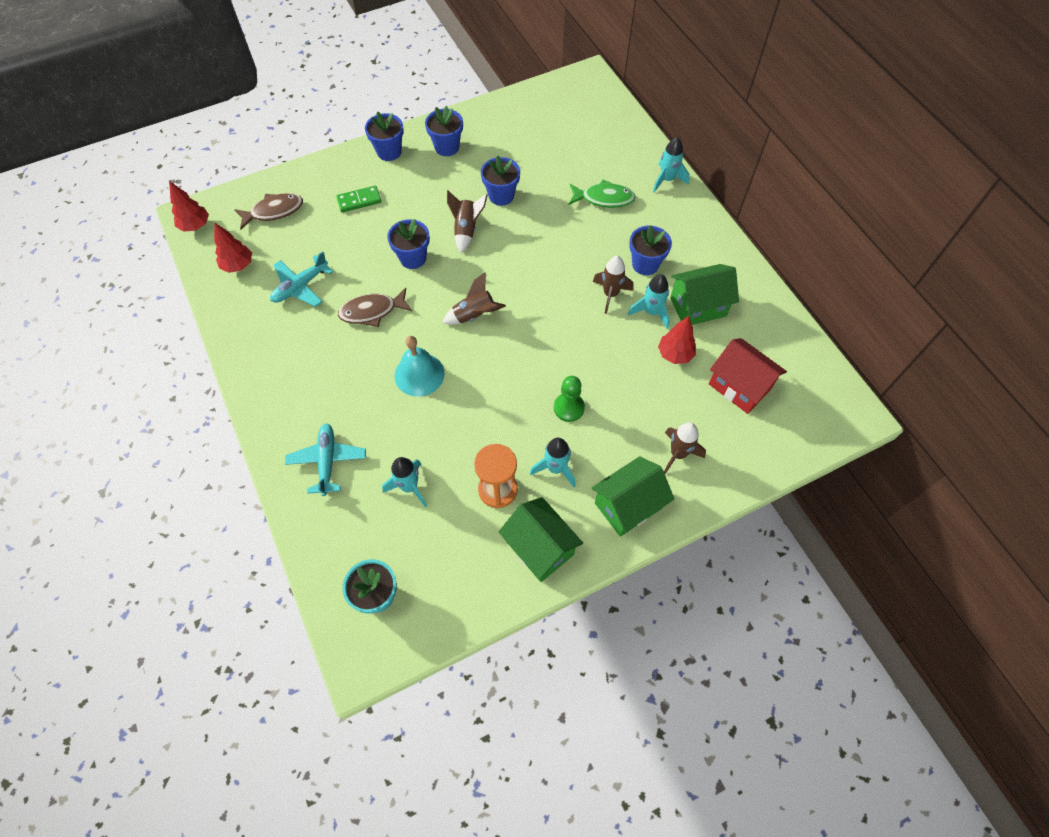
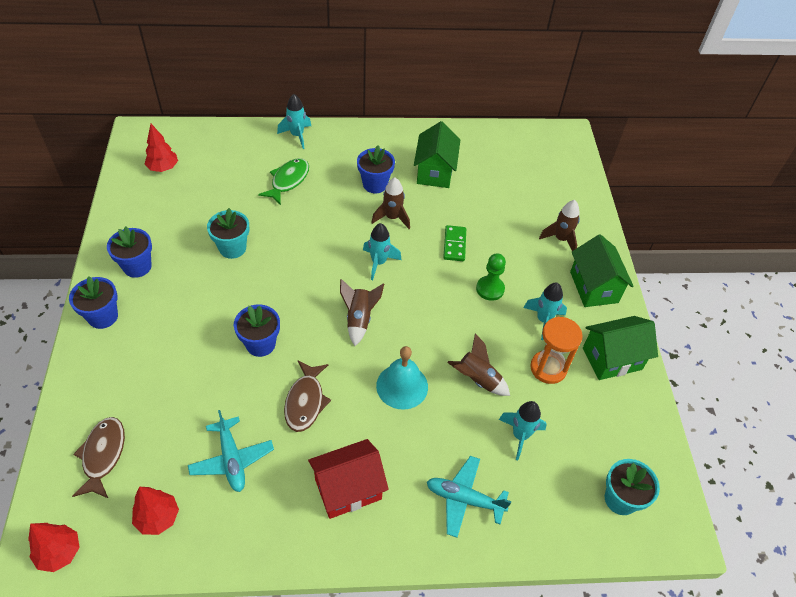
camera: 70 degrees left, 10 degrees down
green domino [336,186,381,212] -> green domino moved to [443,225,466,261]
brown rocket [447,190,488,253] -> brown rocket moved to [447,333,510,396]
blue flower pot [481,155,520,206] -> turquoise flower pot [207,208,249,259]
turquoise rocket [628,274,670,329] -> turquoise rocket moved to [363,223,402,280]
red tree [658,316,696,364] -> red tree moved to [145,124,178,172]
red house [709,338,787,414] -> red house moved to [308,439,389,519]

